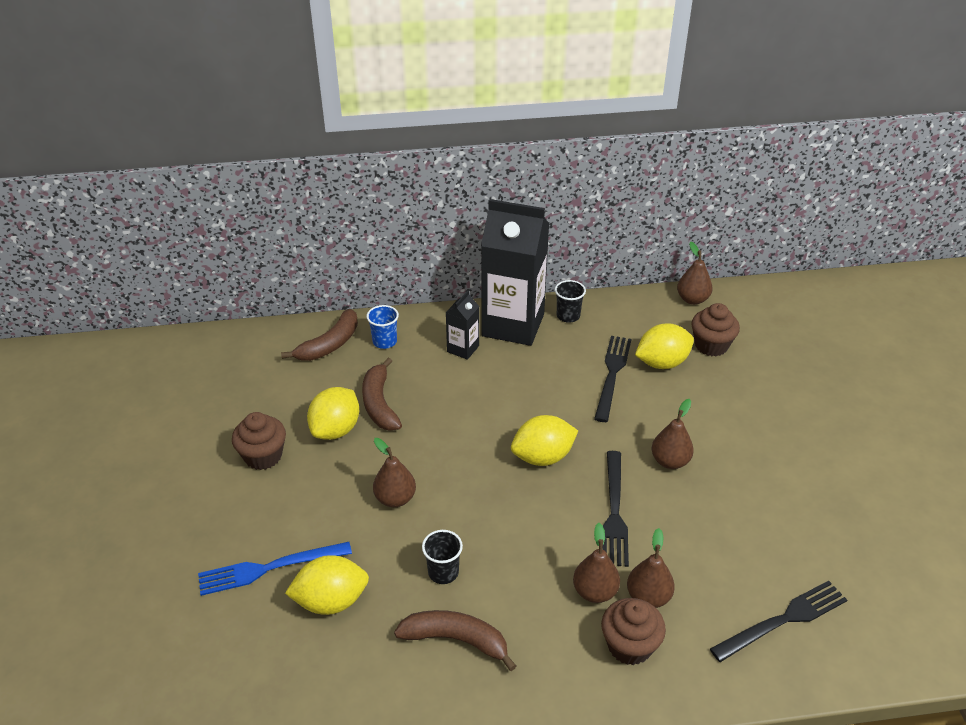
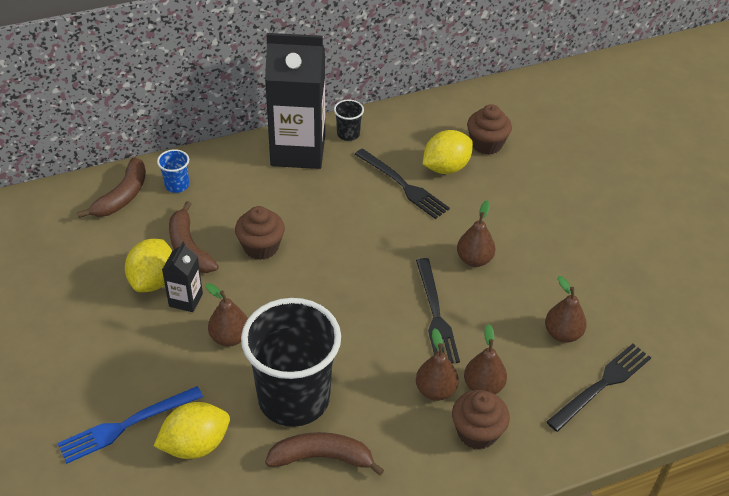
camera: 15 degrees left, 5 degrees up
brown cupcake [232,412,286,470] -> brown cupcake moved to [235,206,285,260]
black cup [422,530,463,584] -> black cup [241,298,341,427], size x2.48
black carton [446,290,479,360] -> black carton moved to [162,242,203,312]
yellow lemon [511,415,578,466] -> none
black fork [594,336,631,422] -> black fork turned 135 degrees clockwise [355,148,450,219]
brown pear [677,242,713,305] -> brown pear moved to [545,276,587,343]

